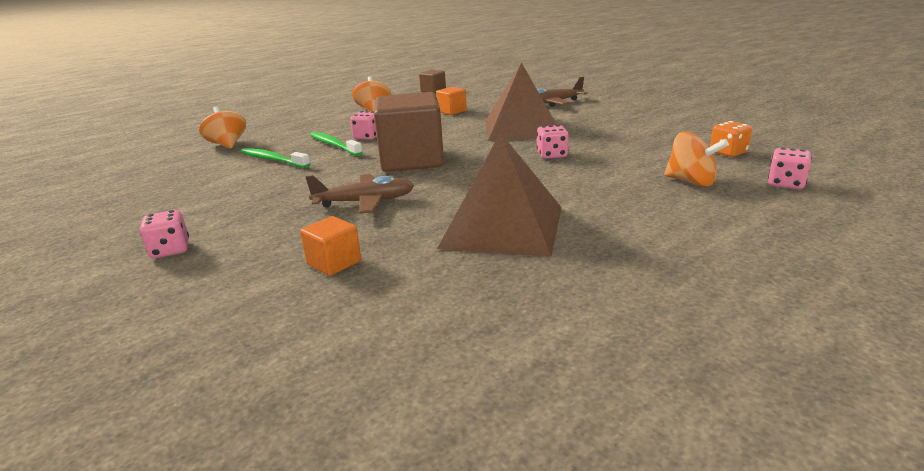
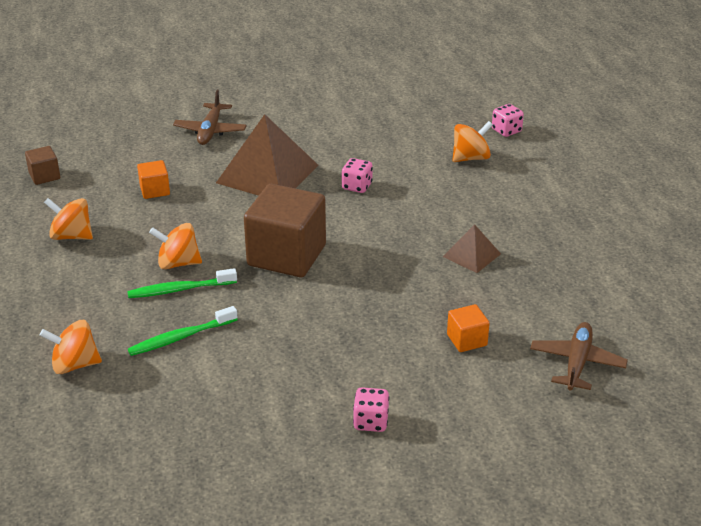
camera: 65 degrees left, 10 degrees up
brown plane [305,174,414,214] -> brown plane moved to [530,322,628,390]
pink dice [350,111,377,140] -> orange spinning top [149,223,202,269]
brown pyramid [437,132,562,257] -> brown pyramid [443,224,501,273], size x0.50
orange dice [710,121,752,157] -> none

